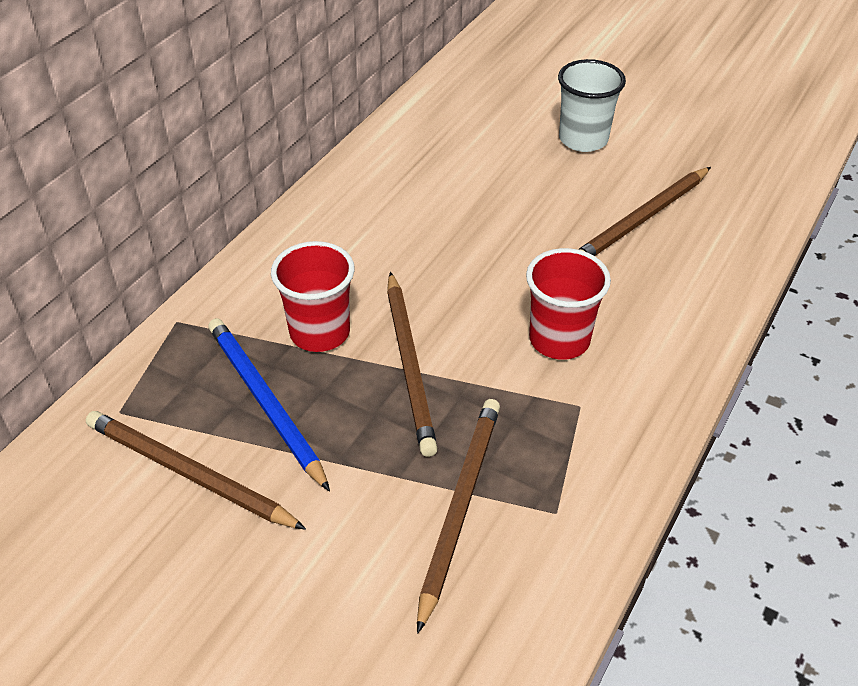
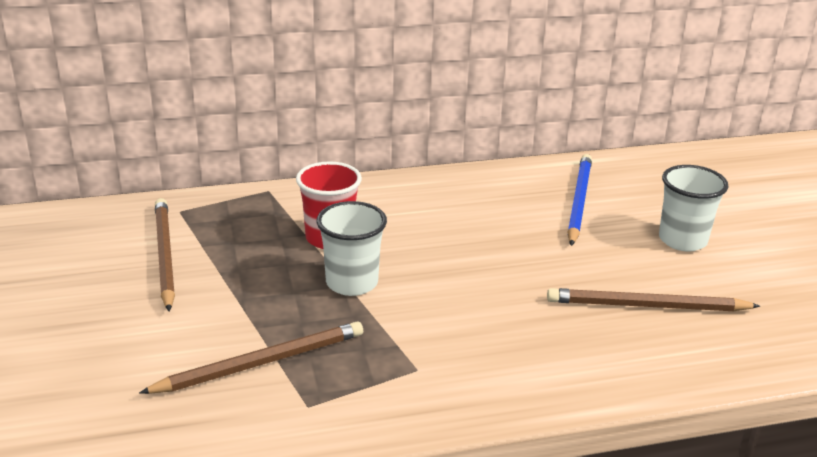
camera: 45 degrees right, 15 degrees down
blue pencil [208,318,330,492] -> blue pencil moved to [567,154,592,246]
brown pencil [387,272,438,457] -> white cup [316,201,387,296]
red cup [526,248,611,360] -> none

